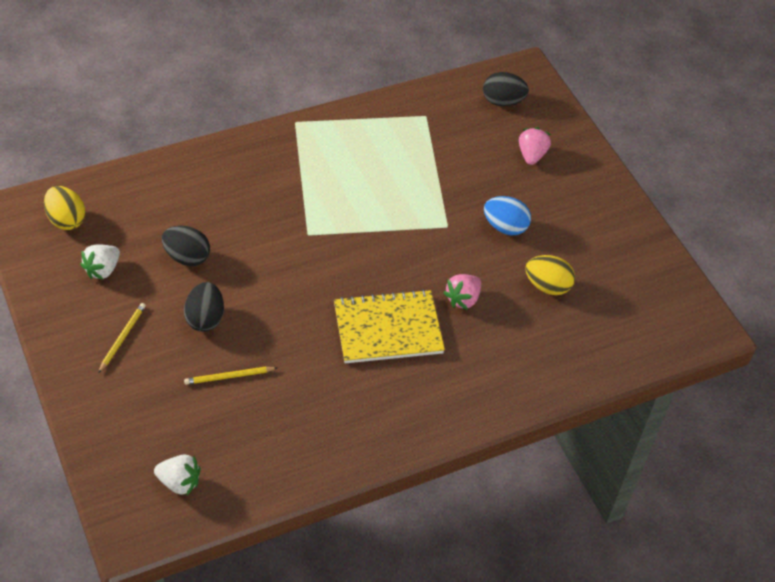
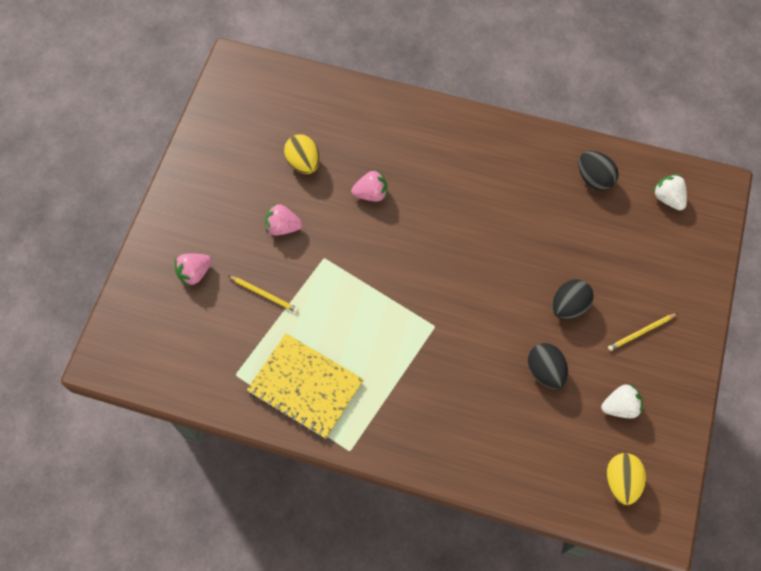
camera: 135 degrees left, 15 degrees up
yellow pencil [184,367,277,385] -> yellow pencil moved to [229,276,299,313]
yellow notebook [334,289,445,363] -> yellow notebook moved to [247,334,364,439]
black egg [483,72,529,106] -> black egg moved to [578,151,619,191]
blue egg [484,196,531,235] -> pink strawberry [265,203,302,235]

